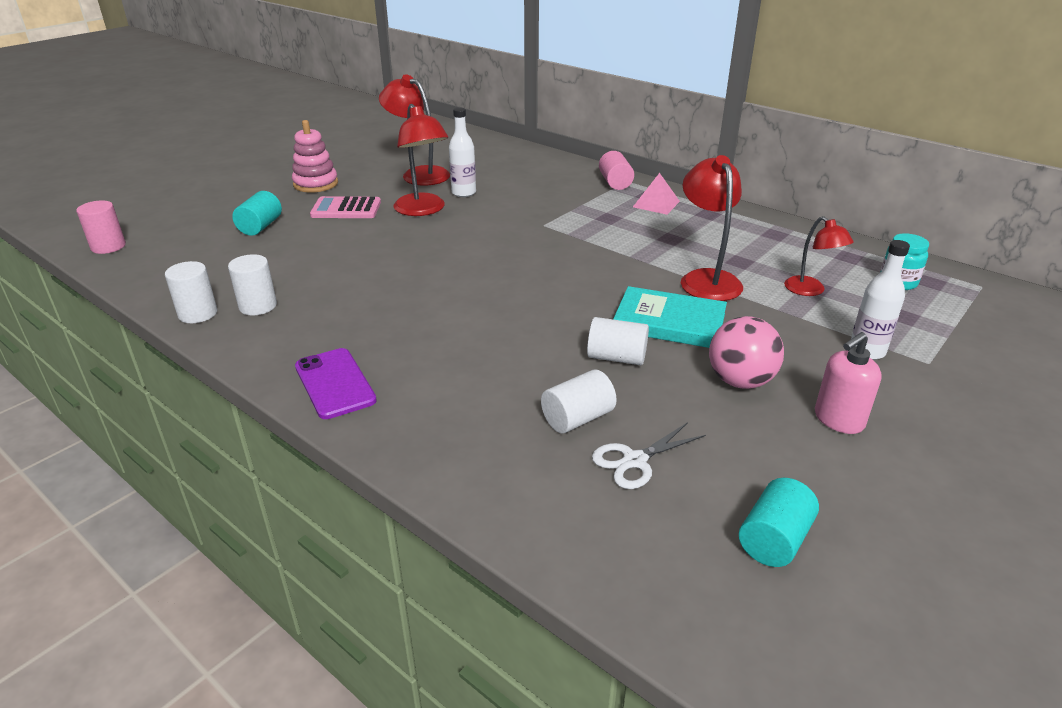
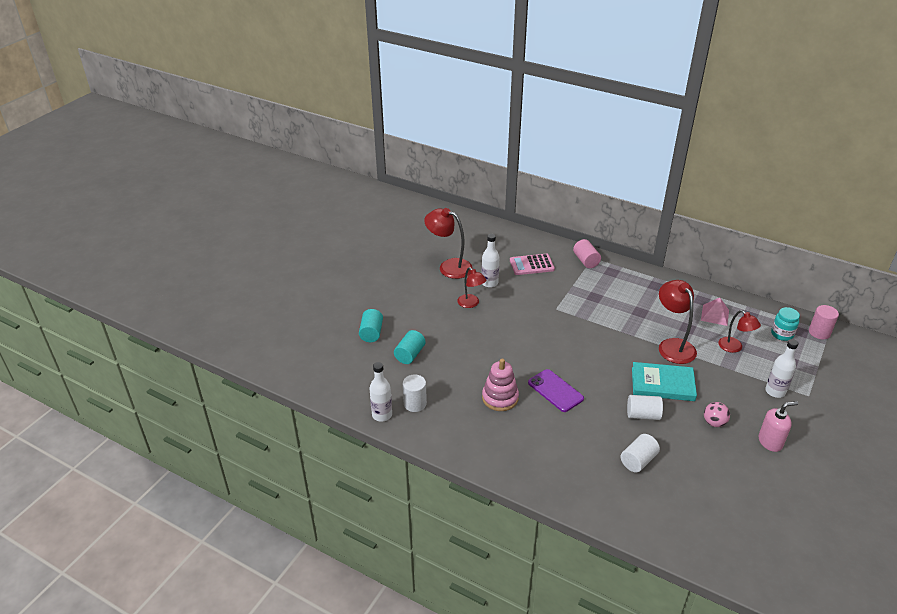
camera: 10 degrees left, 5 degrees up
pink cylinder [76,201,126,254] -> pink cylinder moved to [809,305,839,339]
white cylinder [165,261,217,323] -> white bottle [369,362,392,422]
pink stacking toy [292,120,338,192] -> pink stacking toy moved to [482,359,519,411]
purple phone [295,348,377,419] -> purple phone moved to [528,369,584,412]
pink calculator [310,196,381,218] -> pink calculator moved to [510,254,555,275]
red lamp [393,104,448,216] -> red lamp [458,267,487,308], size x0.62
white scissors [592,422,706,489] -> none
pink pyramid [633,173,680,215] -> pink pyramid moved to [701,298,729,326]
pink ball [709,316,784,389] -> pink ball [704,402,730,427], size x0.64
turquoise cylinder [739,478,819,567] -> turquoise cylinder moved to [394,330,426,364]
pink soap dispenser [815,332,882,434] -> pink soap dispenser turned 150 degrees counterclockwise [759,401,798,452]

